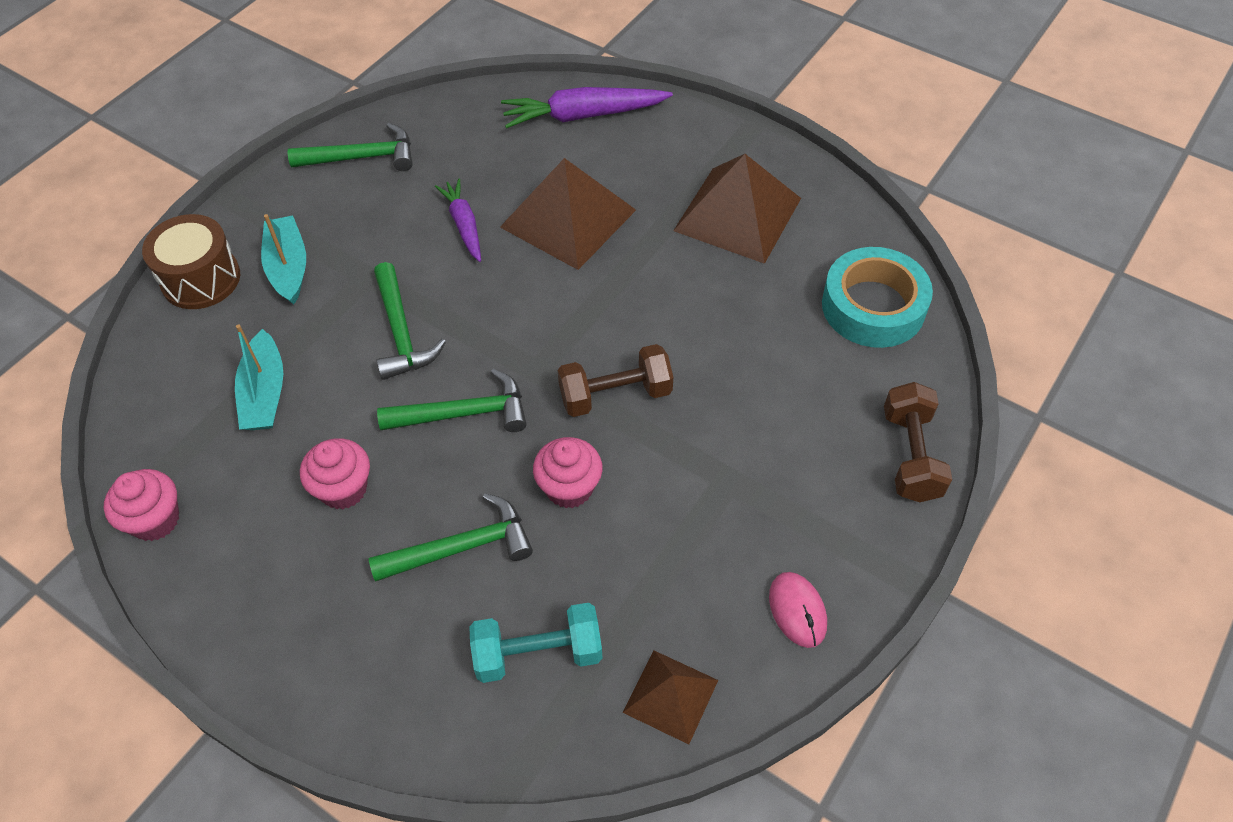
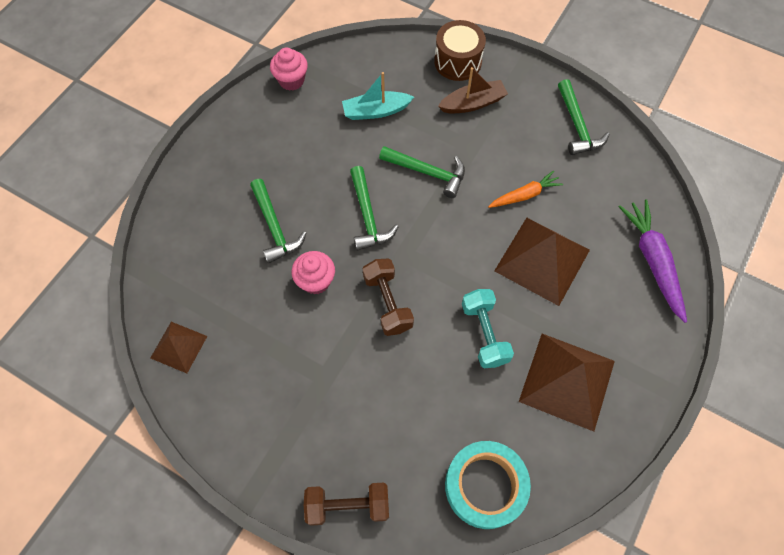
camera: 85 degrees right, 10 degrees up
turquoise boat [261,214,306,305] -> brown boat [438,67,508,113]
pink cupcake [300,438,370,509] -> none
green hammer [374,262,446,380] -> green hammer turned 135 degrees counterclockwise [379,146,465,198]
purple carrot [435,179,481,262] -> orange carrot [488,171,563,208]
turquoise dumbbell [470,603,602,683] -> turquoise dumbbell moved to [462,289,514,368]
pink mouse [769,572,827,648] -> none

